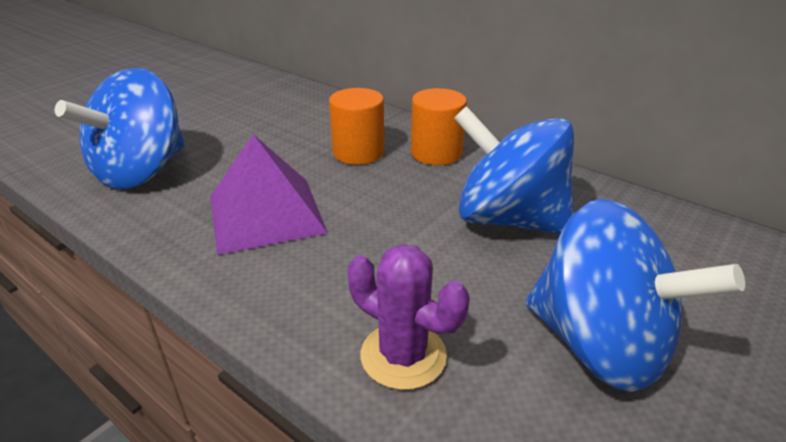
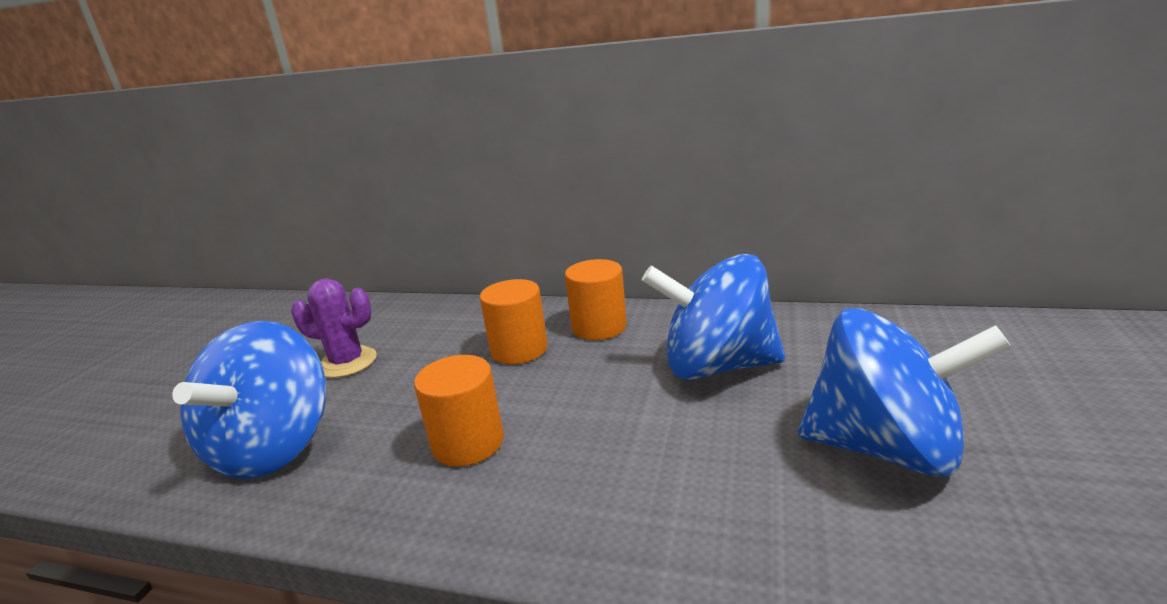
camera: 20 degrees left, 10 degrees down
purple pyramid [210,134,328,255] -> orange cylinder [414,355,504,467]
purple cactus [347,244,470,390] -> purple cactus moved to [291,278,377,378]

